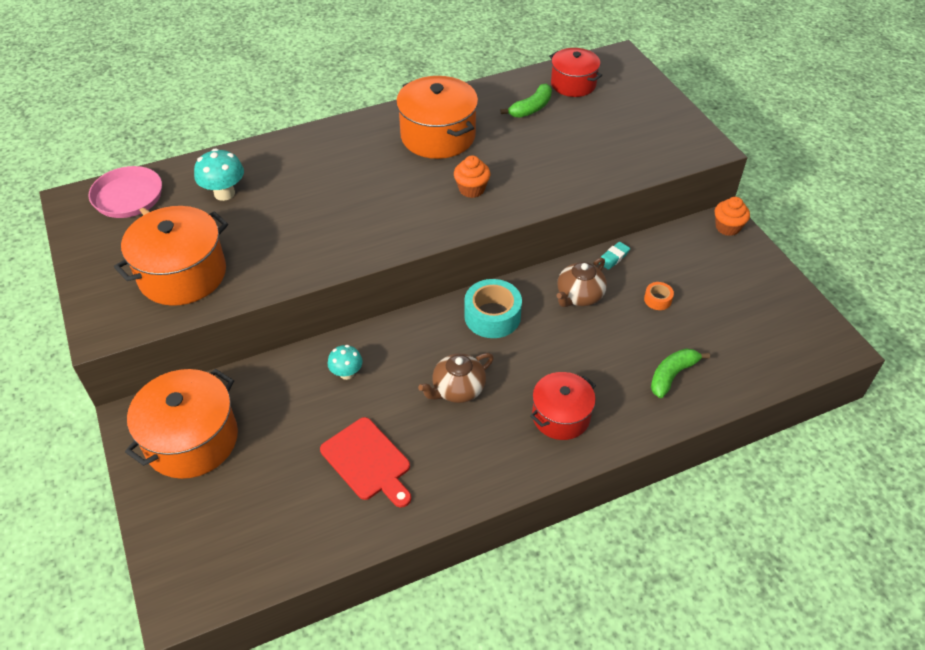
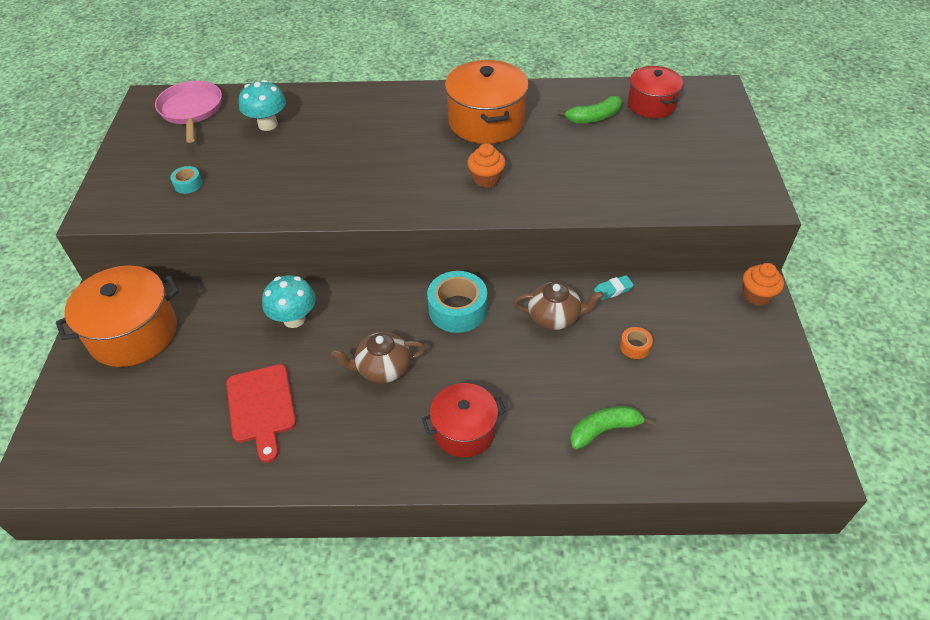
camera: 25 degrees right, 0 degrees up
orange pot [114,206,228,306] -> turquoise tape [170,166,202,194]
turquoise mushroom [328,345,363,380] -> turquoise mushroom [262,275,316,328], size x1.51
brown teapot [557,258,607,307] -> brown teapot turned 150 degrees counterclockwise [513,282,604,330]

